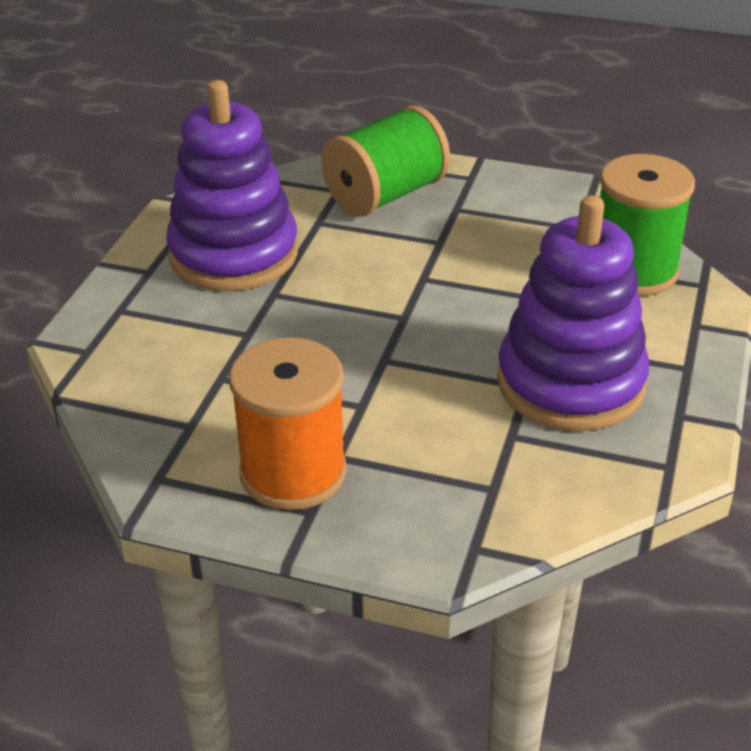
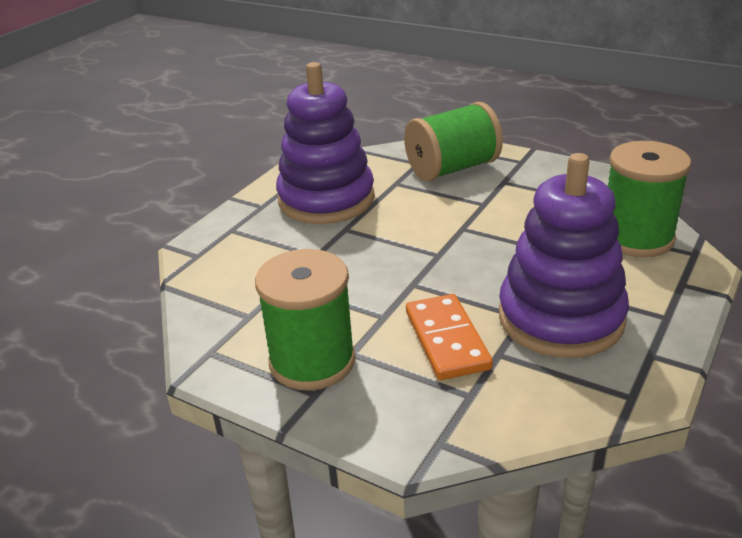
camera: 15 degrees right, 5 degrees down
orange spool [229,337,347,510] -> green spool [255,249,356,390]
none -> orange domino [406,294,493,380]

